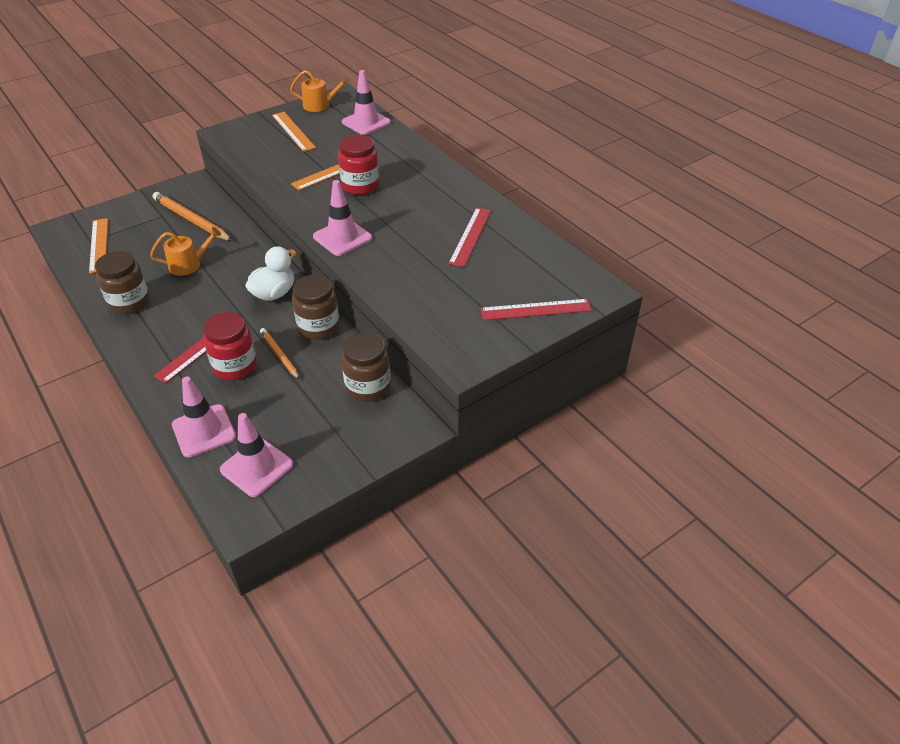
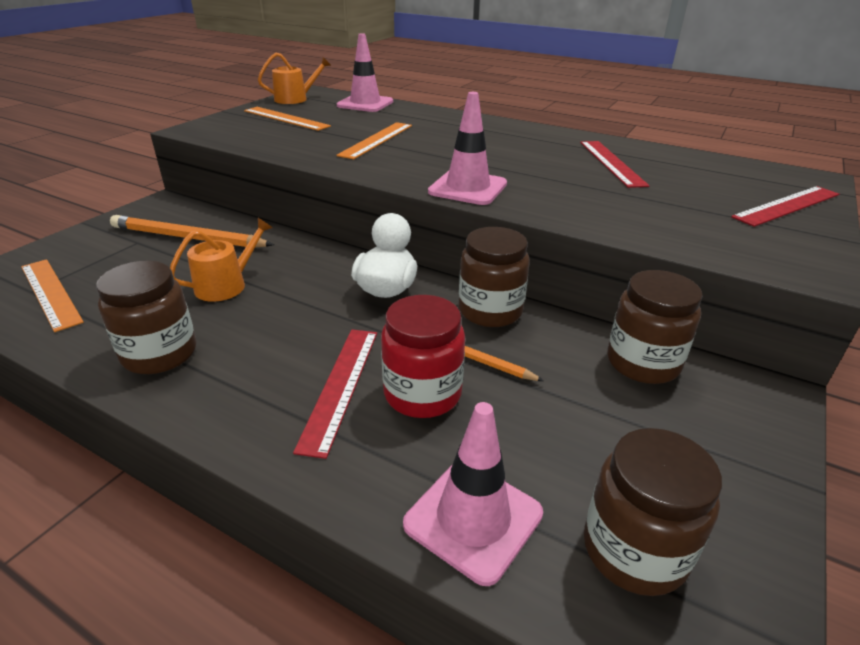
camera: 25 degrees left, 10 degrees down
pink traffic cone [220,413,293,497] -> brown jar [584,428,722,596]
red jar [338,135,379,195] -> none

